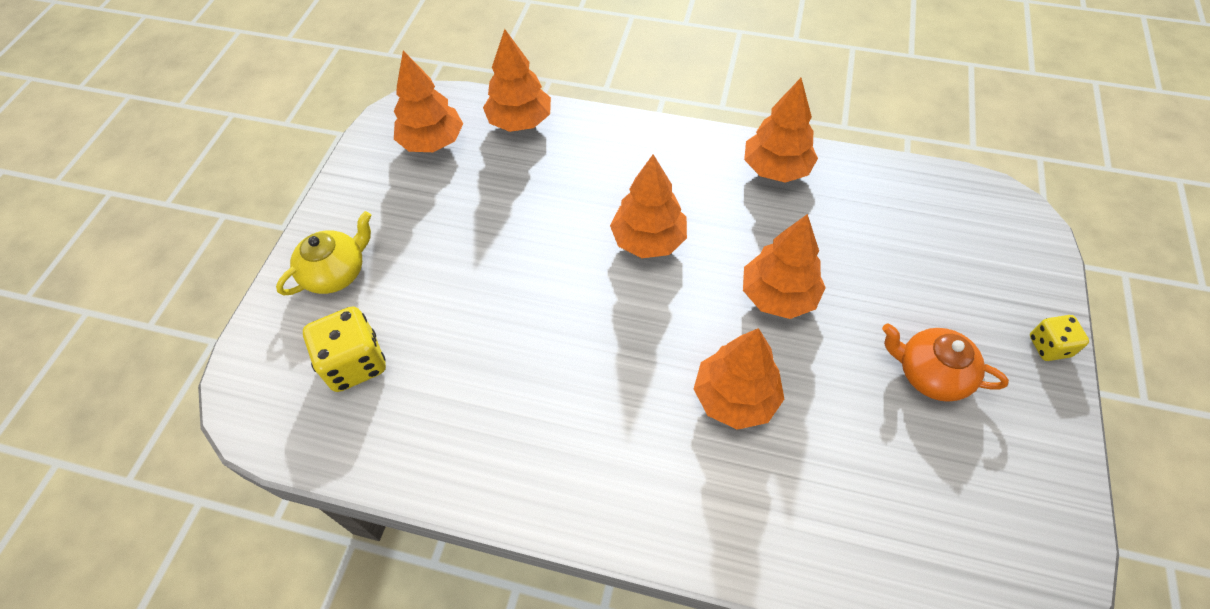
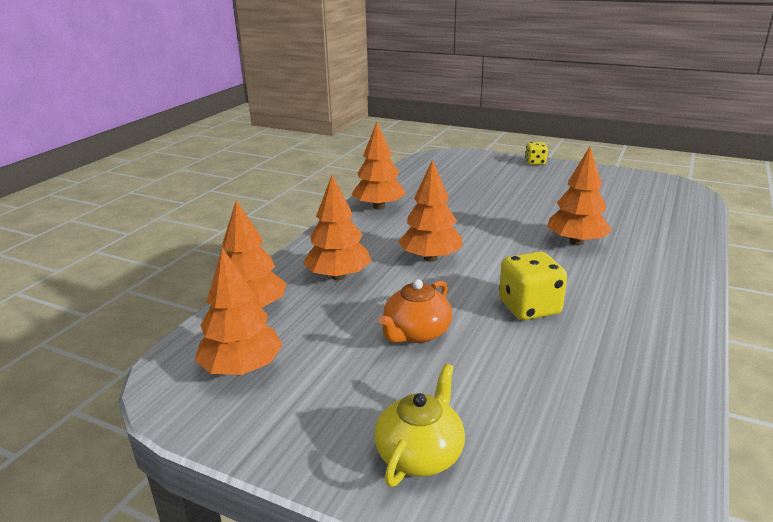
camera: 80 degrees left, 30 degrees down
yellow teapot [276,211,371,295] -> yellow teapot turned 60 degrees clockwise [374,364,465,487]
yellow dice [303,306,386,392] -> yellow dice moved to [499,252,567,320]
orange tree [743,214,826,319] -> orange tree moved to [303,175,371,280]
orange teapot [882,323,1009,402] -> orange teapot moved to [378,279,452,343]

